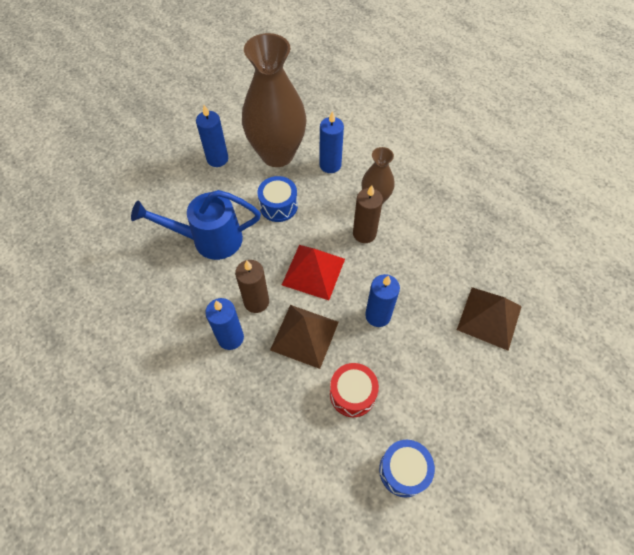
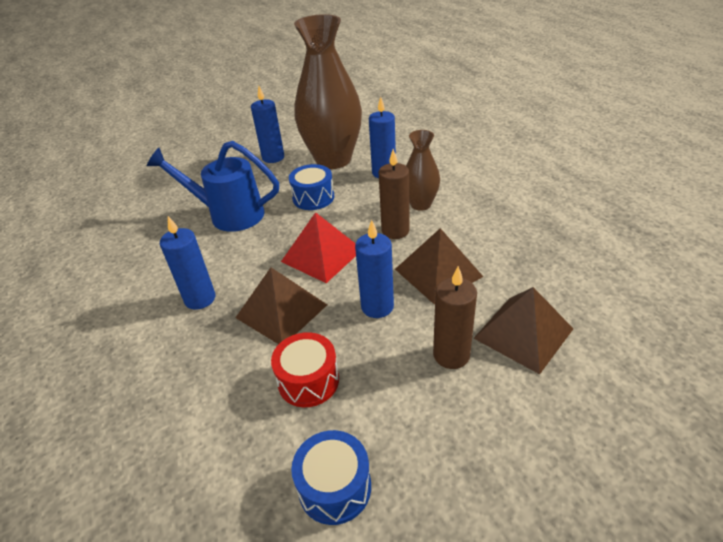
camera: 20 degrees right, 20 degrees down
brown candle [235,260,269,313] -> brown candle moved to [433,266,477,369]
none -> brown pyramid [395,228,483,304]

